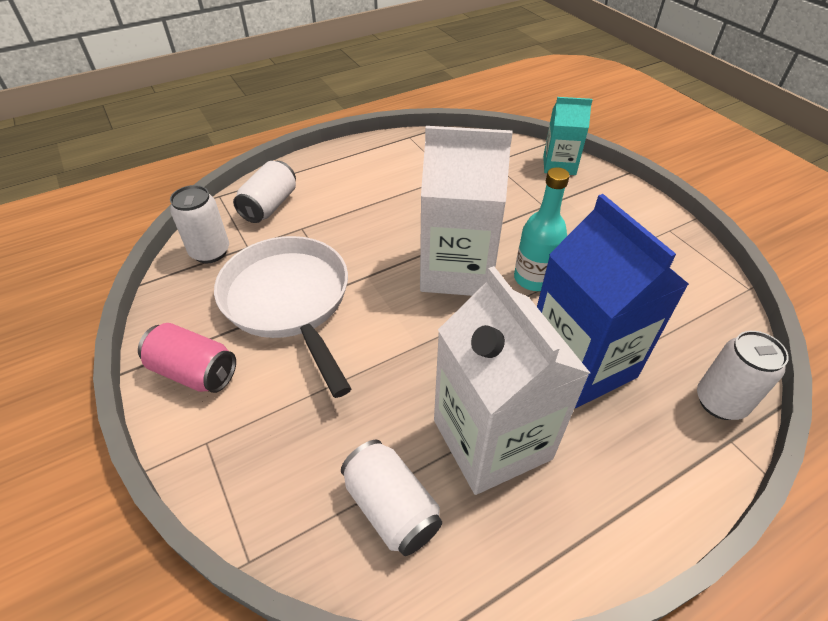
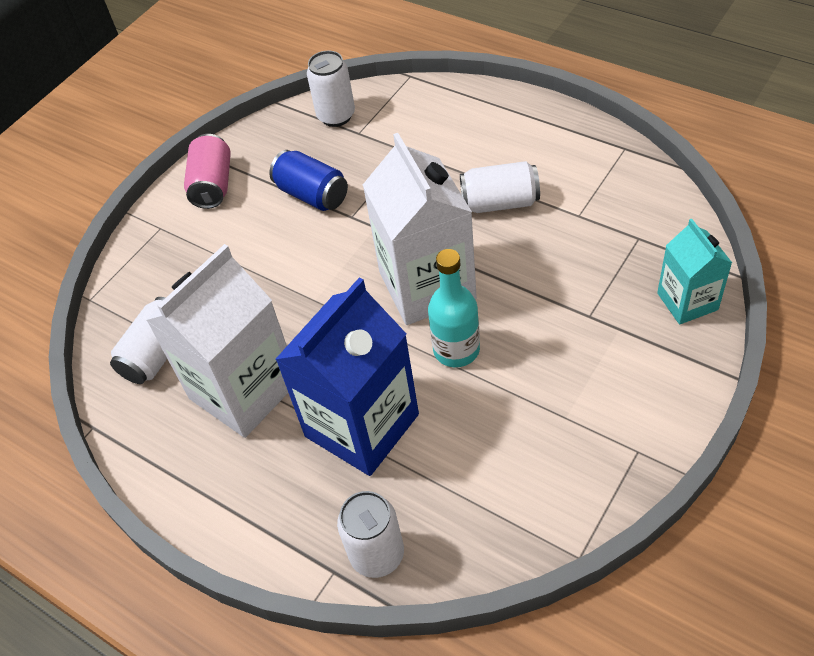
camera: 70 degrees right, 5 degrees up
white pan [214,236,351,398] -> blue can [269,150,348,211]
white can [233,161,296,223] -> white can moved to [460,161,540,213]

